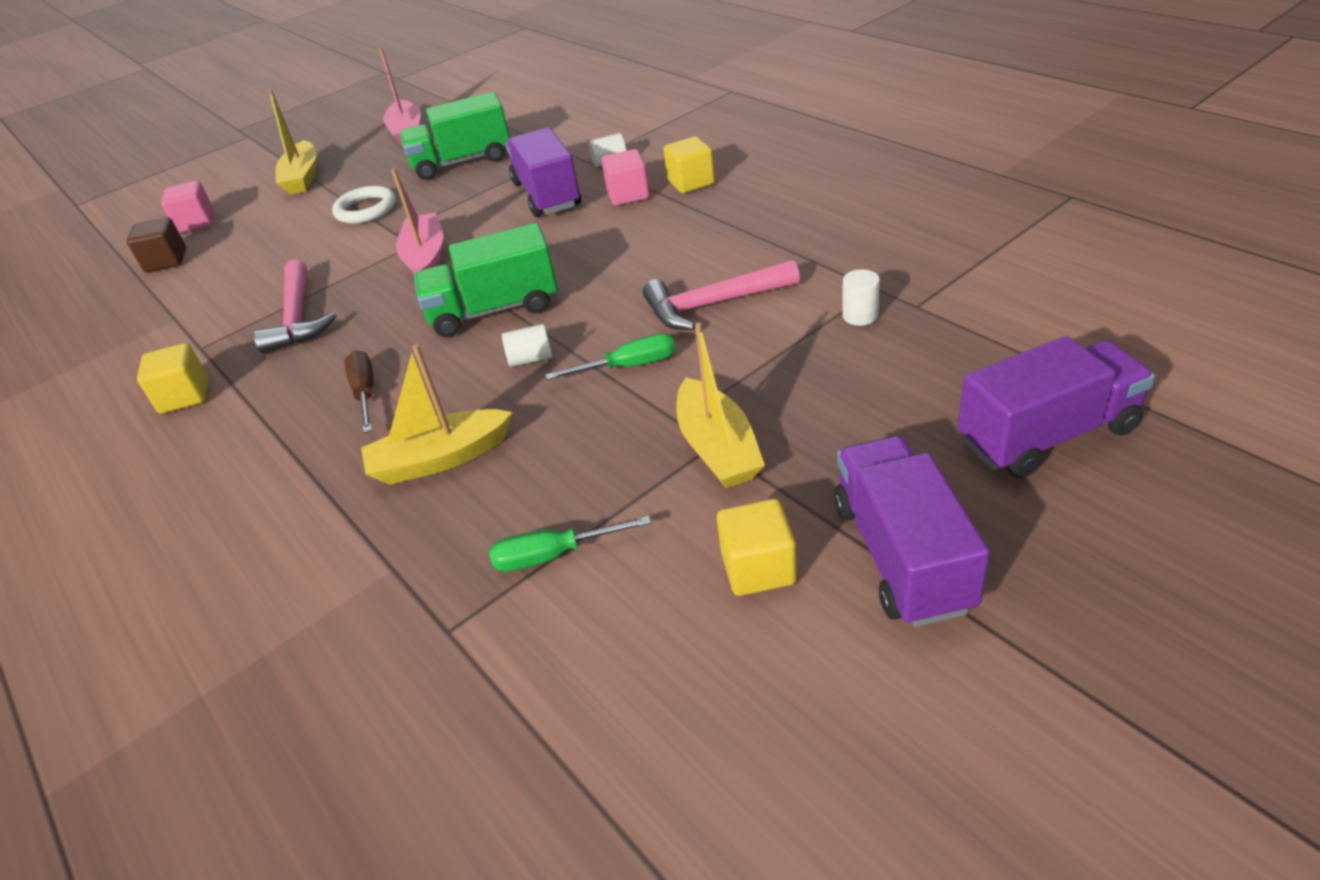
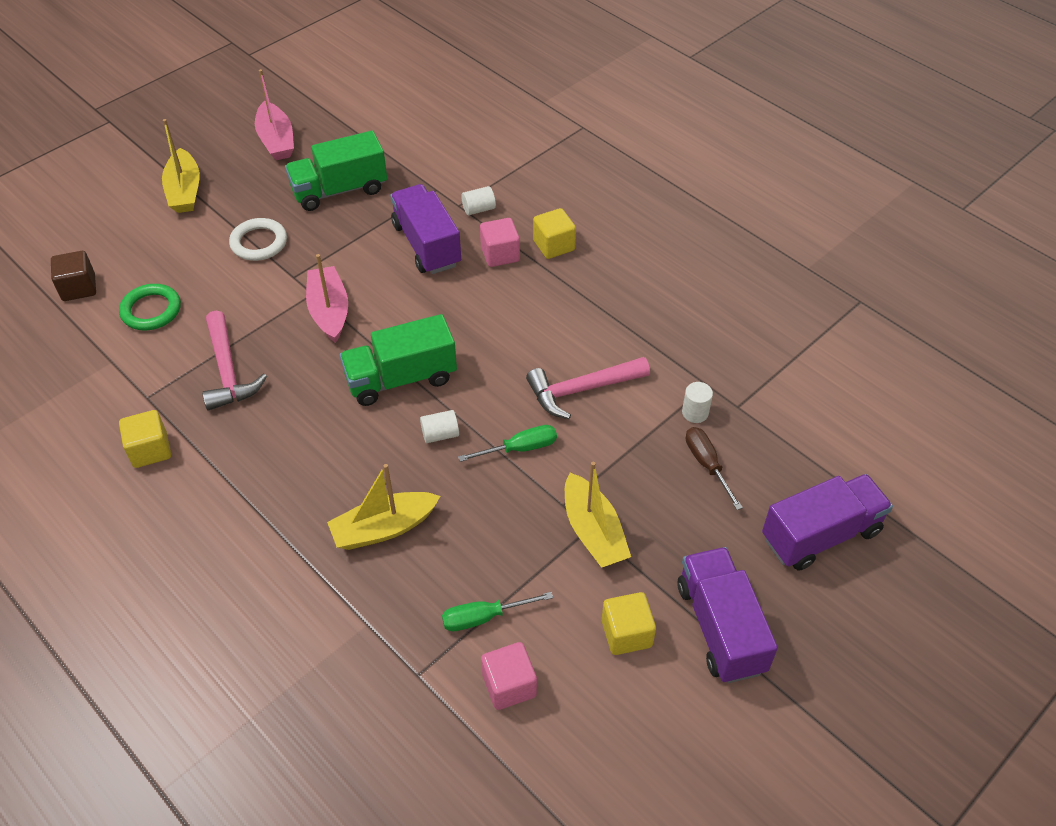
camera: 10 degrees left, 10 degrees up
pink cube [161,181,214,233] -> pink cube moved to [481,642,537,710]
brown screwdriver [344,351,374,433] -> brown screwdriver moved to [686,427,743,510]
none -> green ring [119,284,181,330]

